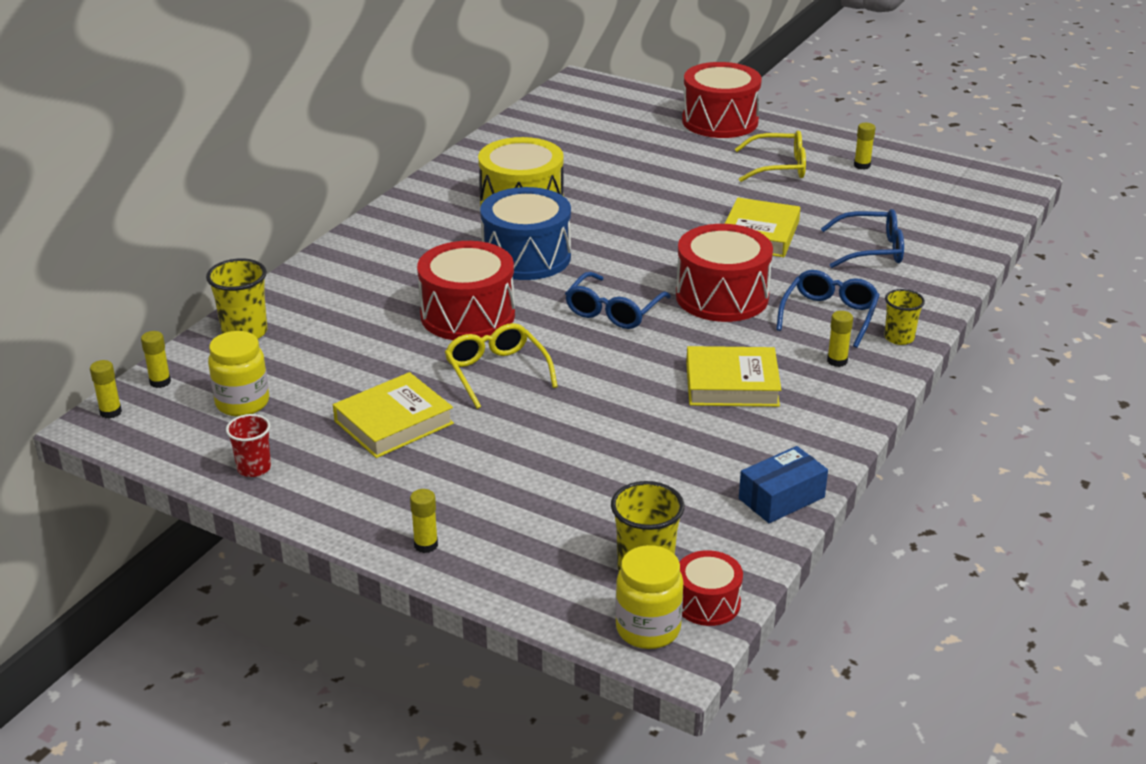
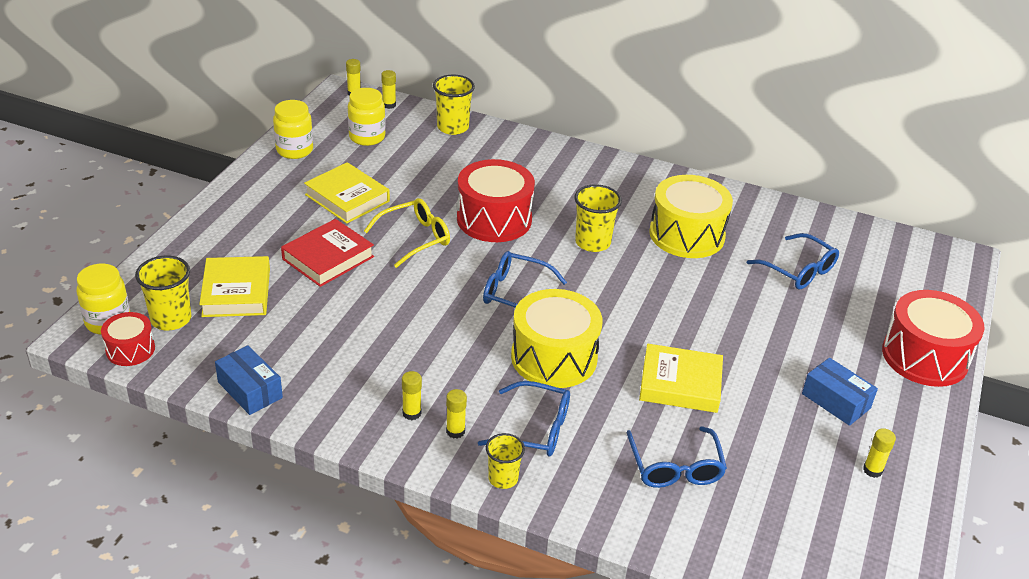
camera: 80 degrees right, 5 degrees up
red cup [226,414,271,477] -> yellow jar [273,100,313,159]
yellow glue stick [410,489,438,553] -> yellow glue stick moved to [402,371,422,420]
blue drum [480,187,571,280] -> yellow cup [574,184,622,252]
red drum [676,224,773,322] -> yellow drum [511,289,602,388]
yellow book [686,346,781,407] -> yellow book moved to [199,256,270,317]
yellow glasses [735,131,806,182] -> blue box [802,358,878,426]
none -> red book [281,219,374,287]
none -> blue glasses [747,233,839,289]

